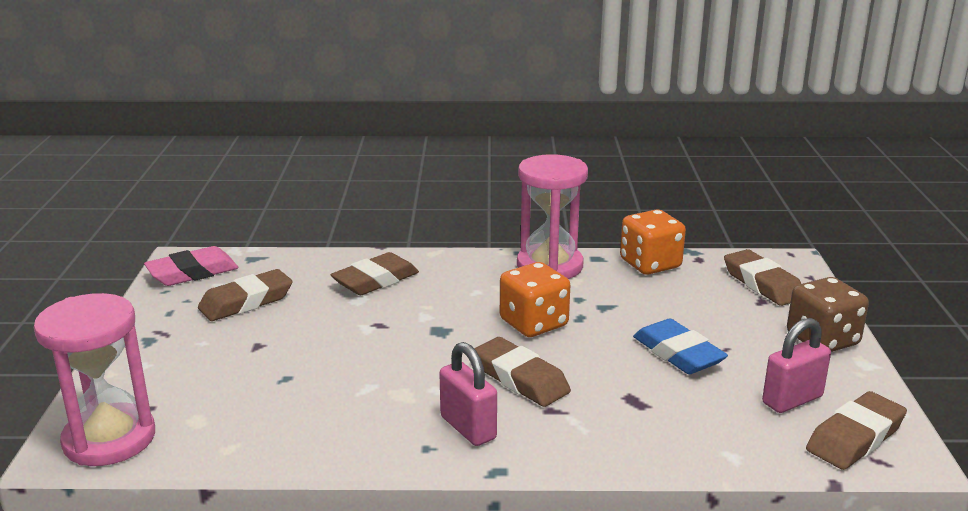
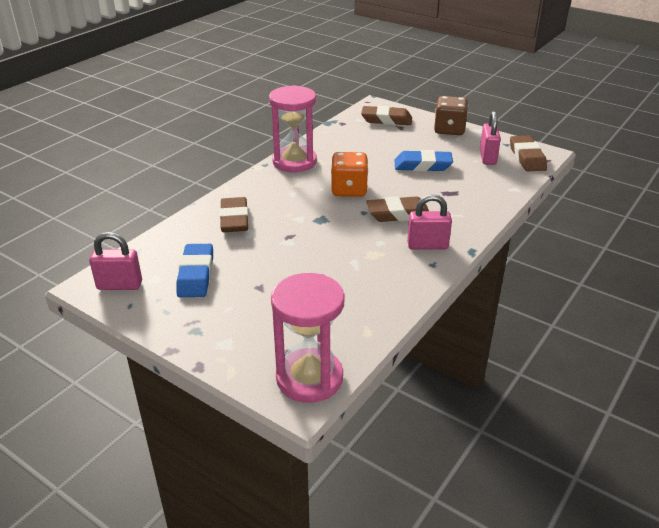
camera: 55 degrees left, 10 degrees up
pink eraser [144,246,238,286] -> pink padlock [89,232,142,290]
brown eraser [198,269,293,321] -> blue eraser [176,244,213,297]
orange dice [620,209,686,275] -> none

